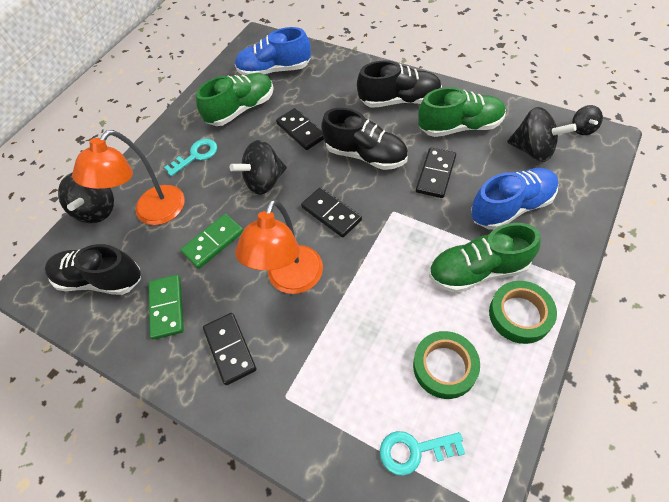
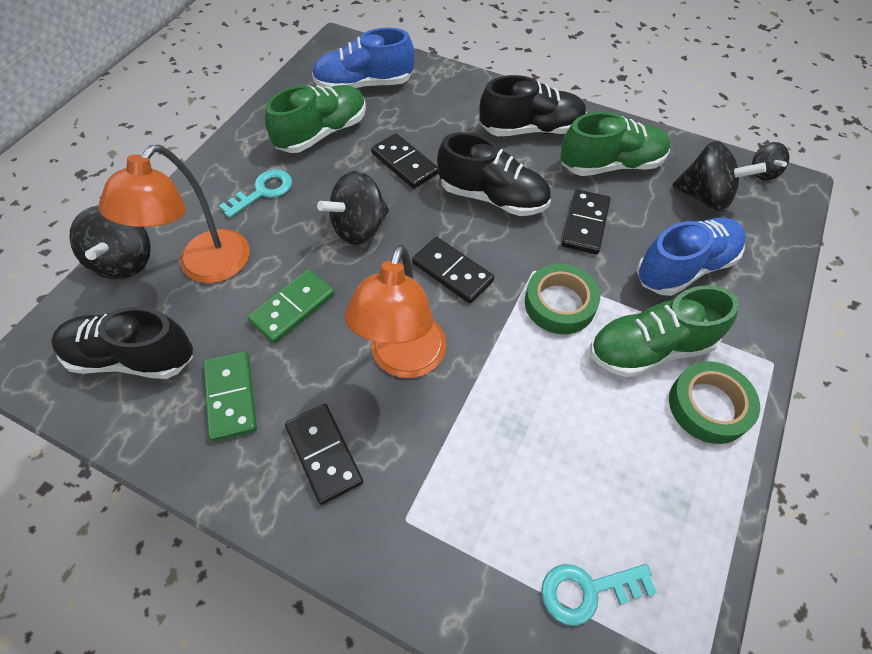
camera: 10 degrees left, 0 degrees up
green tape [413,331,480,399] -> green tape moved to [525,264,600,334]

